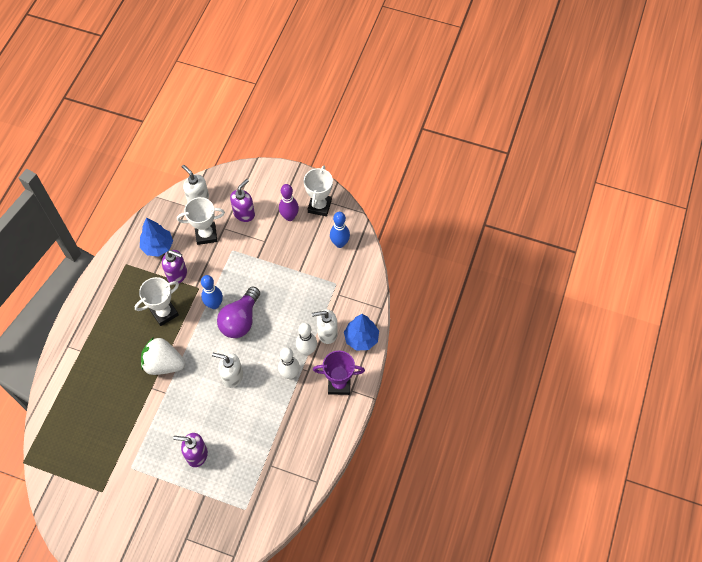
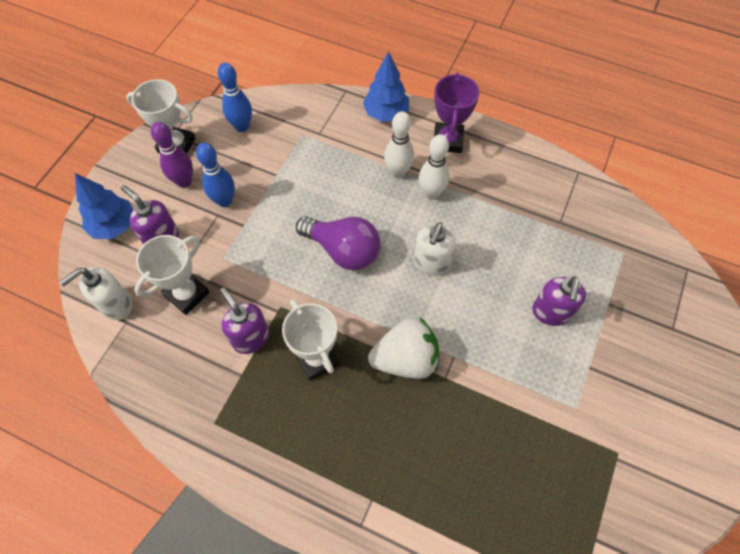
camera: 85 degrees left, 0 degrees up
blue tree [140,217,173,257] -> blue tree moved to [75,173,133,239]
white strawberry [141,337,185,375] -> white strawberry turned 120 degrees counterclockwise [368,317,439,379]
purple soap dispenser [162,250,187,283] -> purple soap dispenser turned 60 degrees counterclockwise [220,287,270,354]
white trophy [177,197,225,245] -> white trophy turned 45 degrees clockwise [134,235,210,315]
blue bowling pin [201,275,223,309] -> blue bowling pin moved to [196,142,235,207]
white soap dispenser [312,309,338,344] -> none

